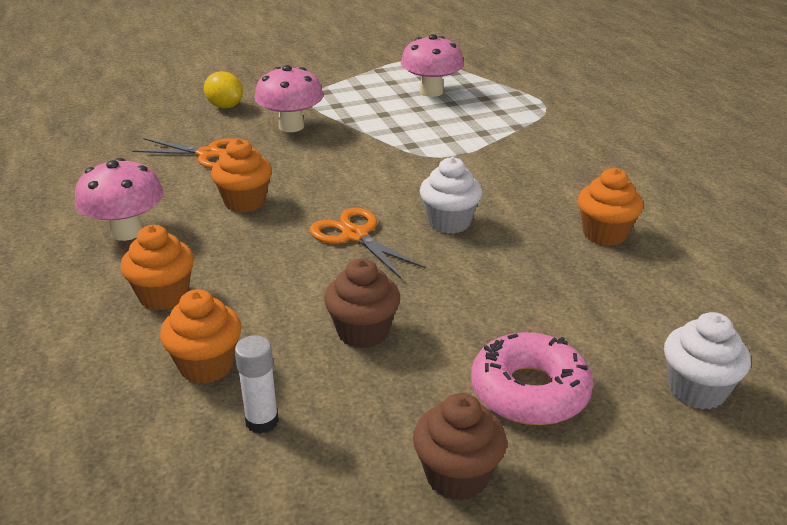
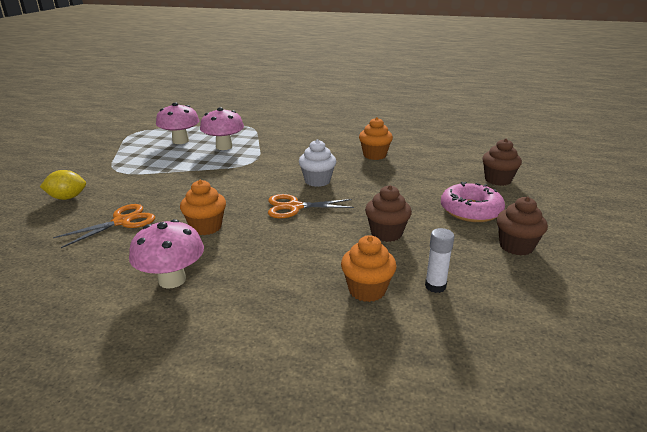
camera: 55 degrees left, 5 degrees down
orange cupcake [120,225,194,310] -> none
pink mushroom [255,65,324,132] -> pink mushroom moved to [200,107,244,150]
white cupcake [664,312,751,409] -> brown cupcake [482,139,522,186]

